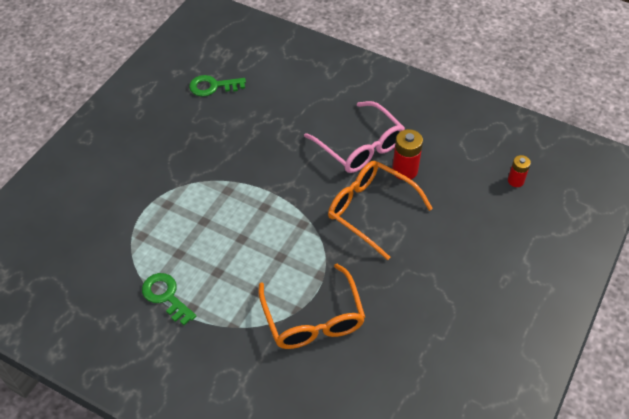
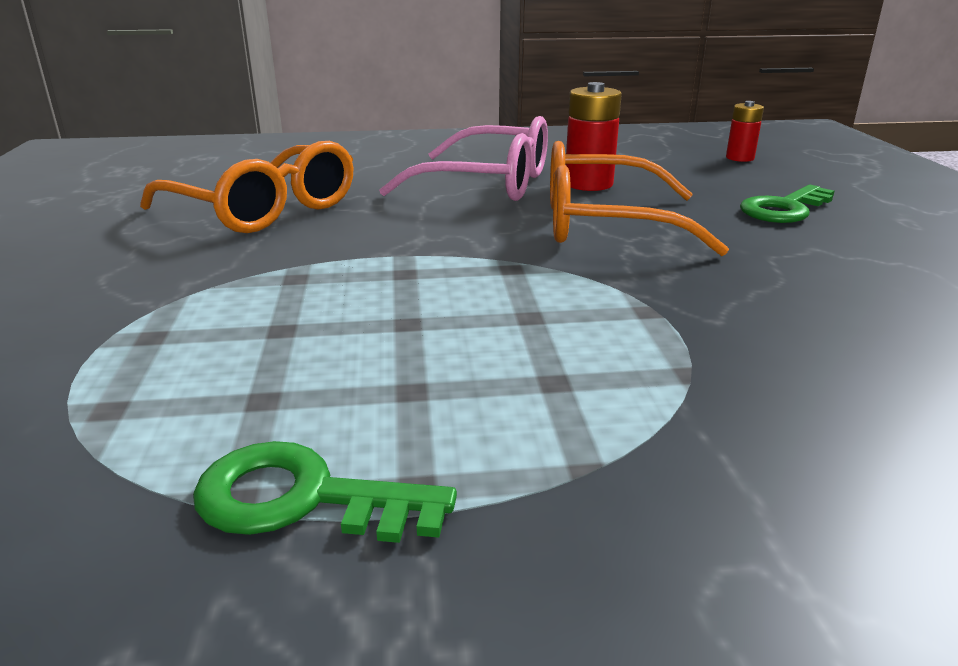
camera: 35 degrees left, 25 degrees down
green key [189,75,246,97] -> green key moved to [740,185,835,223]
orange glasses [259,264,365,349] -> orange glasses moved to [140,141,354,233]

